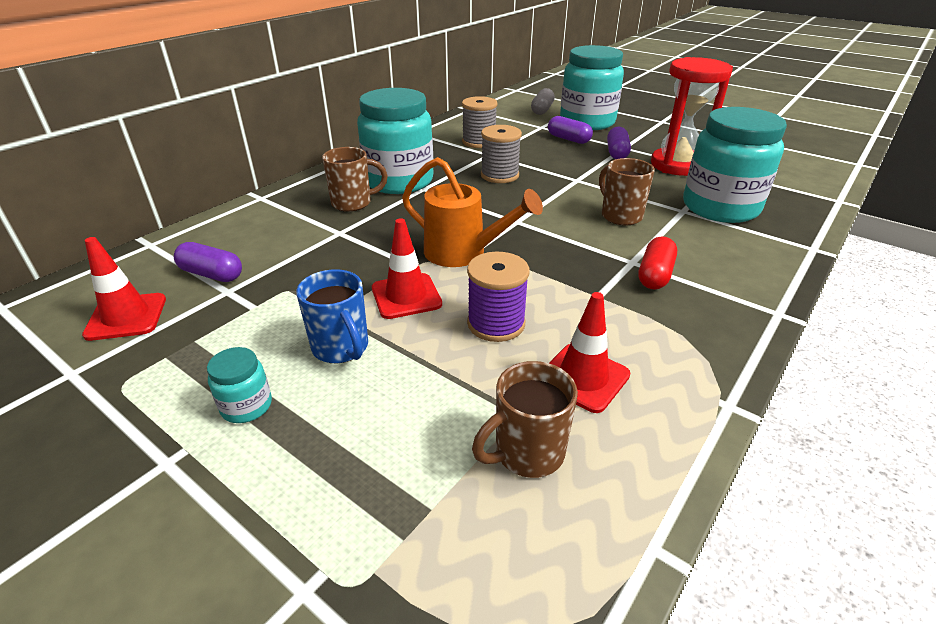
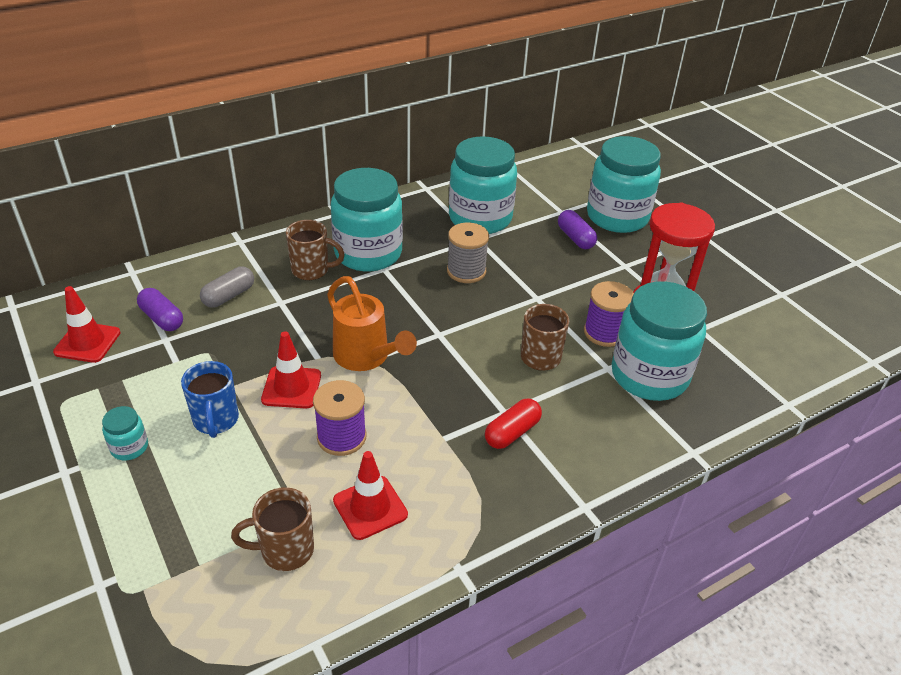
camera: 20 degrees right, 5 degrees up
grey spool [462,96,498,148] -> turquoise jar [449,136,517,234]
grey capsule [531,88,555,115] -> grey capsule moved to [200,267,254,308]
purple capsule [607,127,631,159] -> none
none -> purple spool [584,281,634,347]

